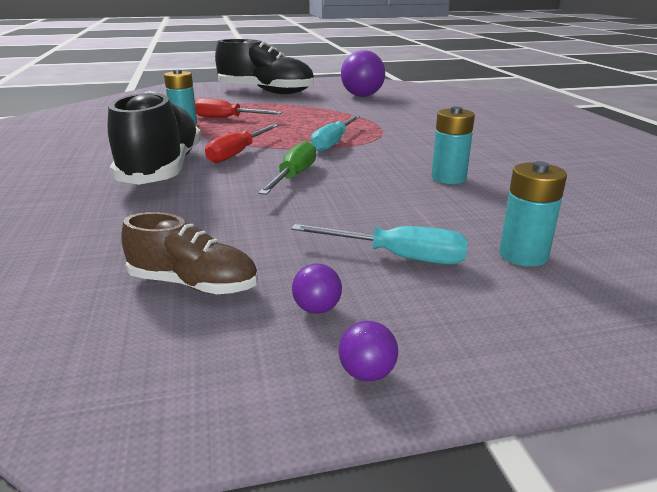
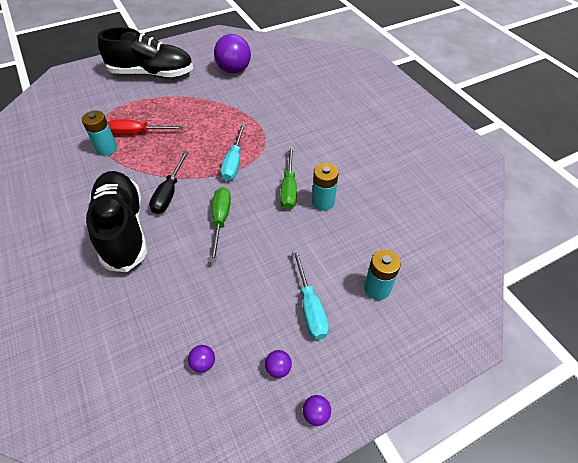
camera: 15 degrees left, 25 degrees up
brown shoe [121,212,258,294] -> purple ball [188,345,215,373]
red screwdriver [205,124,278,163] -> black screwdriver [149,151,189,214]
turquoise screwdriver [291,224,468,265] -> turquoise screwdriver turned 75 degrees clockwise [292,249,329,340]
none -> green screwdriver [280,146,297,210]

